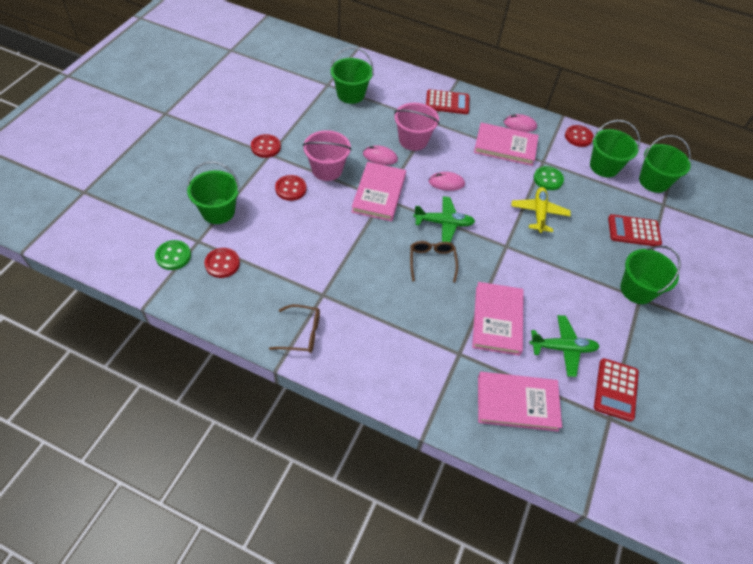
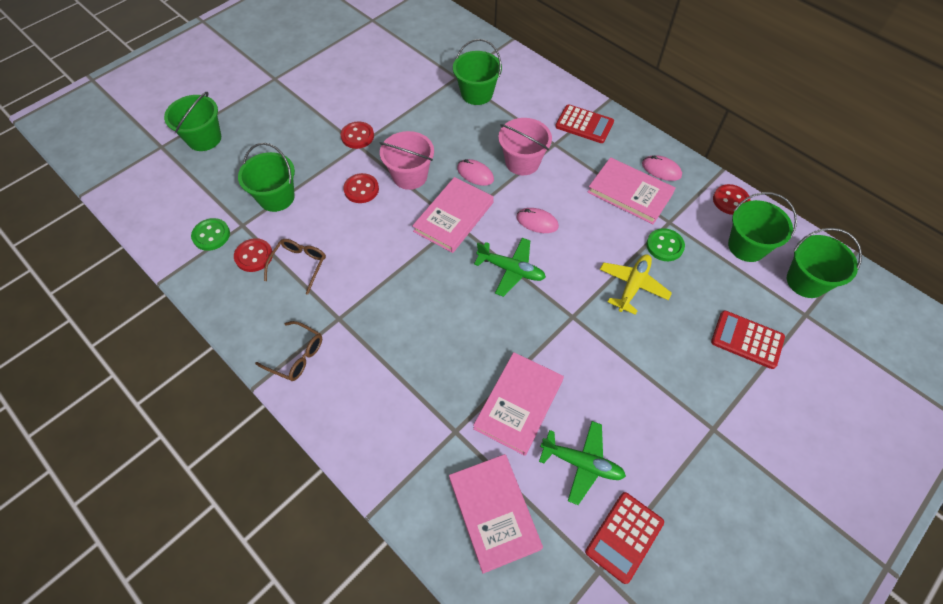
camera: 25 degrees right, 5 degrees up
brown glasses [410,241,458,283] -> brown glasses moved to [264,239,326,295]
pink book [478,372,562,432] -> pink book turned 45 degrees clockwise [449,454,543,574]
green bucket [620,245,681,304] -> green bucket moved to [164,92,221,151]

